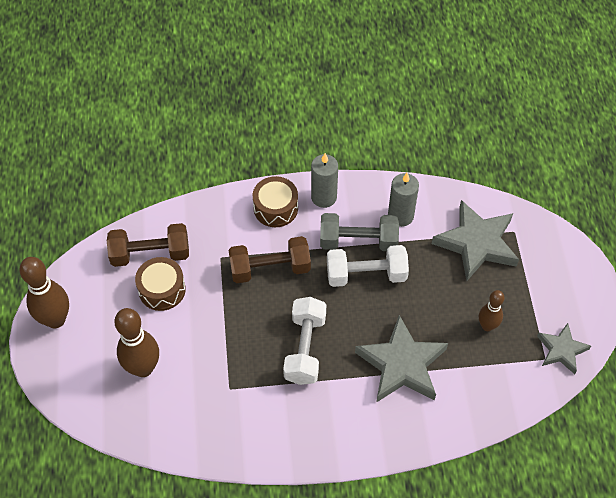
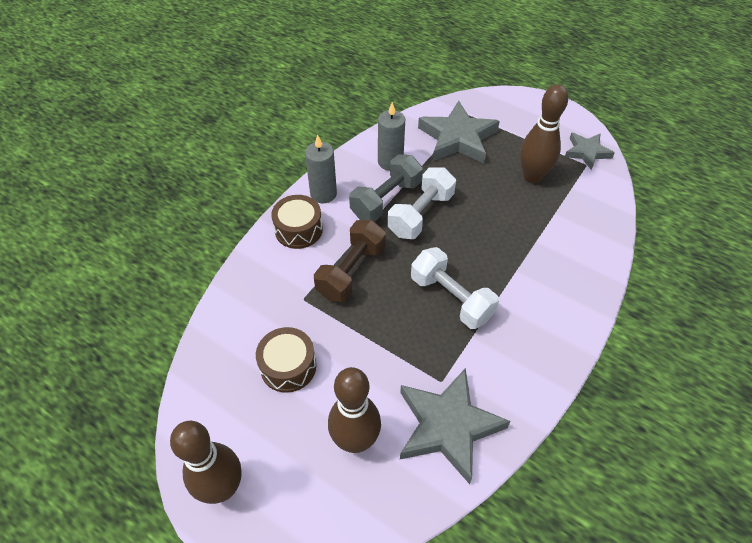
camera: 50 degrees left, 5 degrees down
brown dumbbell [107,223,189,267] -> none
grey star [355,315,448,403] -> grey star moved to [400,368,511,484]
brown bowling pin [479,290,505,331] -> brown bowling pin [520,84,568,183], size x1.68

